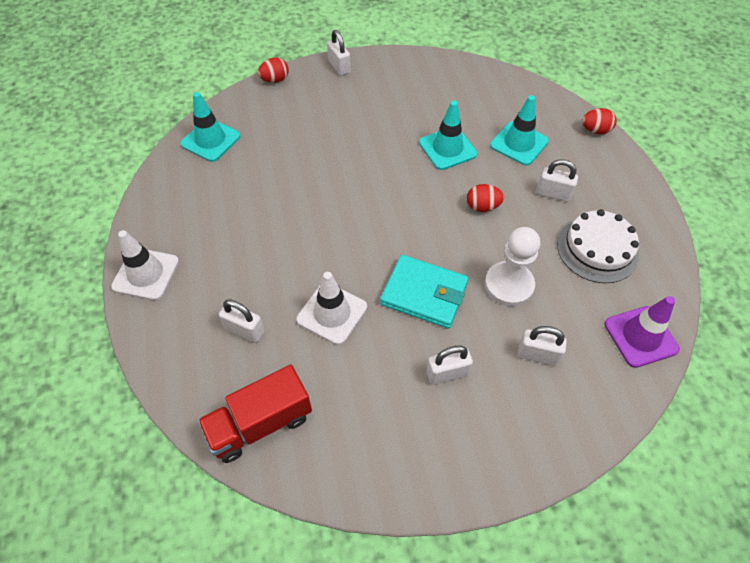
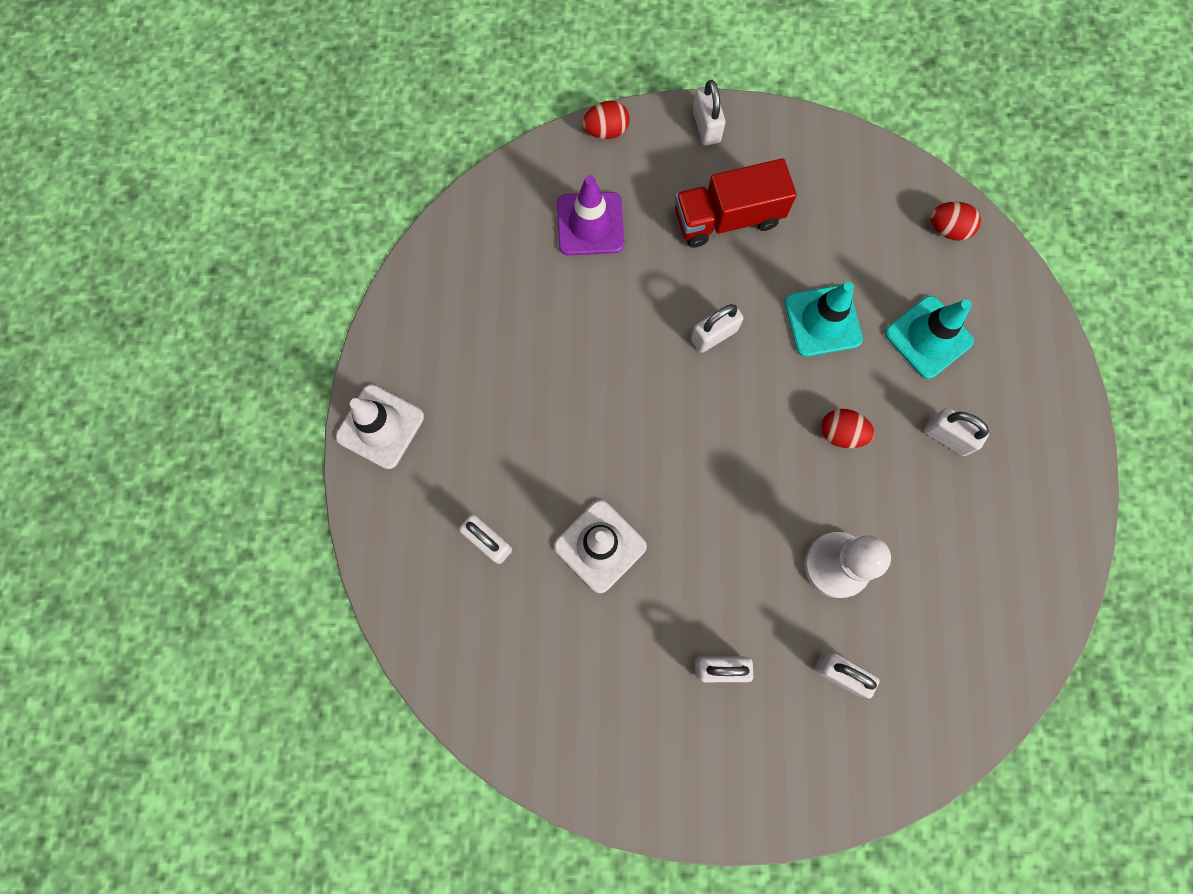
camera: 15 degrees right, 20 degrees up
turquoise traffic cone [180,92,240,162] -> none
red truck [198,365,312,463] -> red truck moved to [675,158,797,248]
turquoise wallet [380,255,468,329] -> none
white cake [557,209,639,283] -> none
red egg [582,108,617,134] -> red egg moved to [930,202,981,241]
purple traffic cone [604,296,680,368] -> purple traffic cone moved to [557,175,624,256]
none -> white padlock [691,303,743,353]

